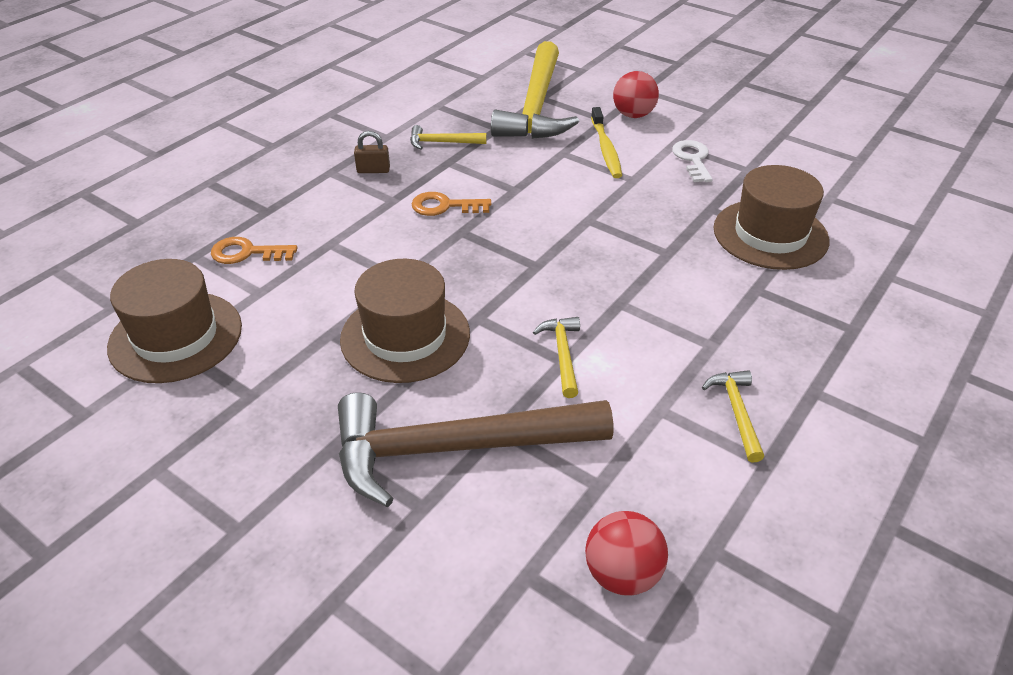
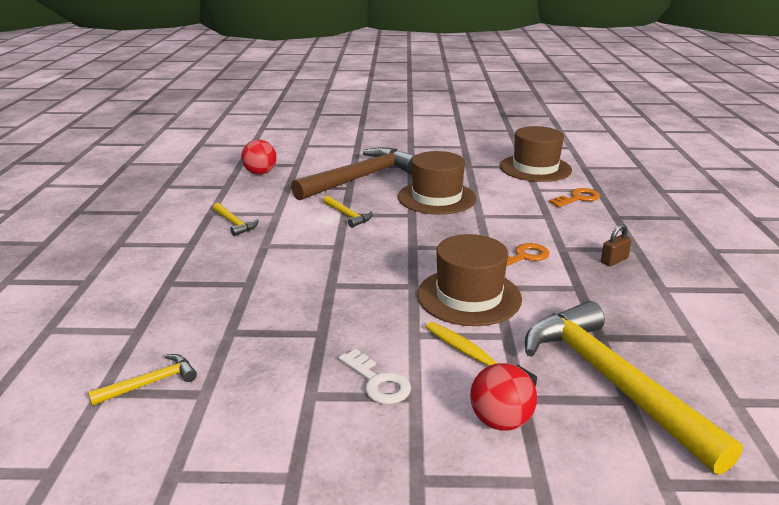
camera: 145 degrees right, 15 degrees down
yellow hammer [410,125,487,150] -> yellow hammer moved to [88,354,197,406]
brown hat [713,165,829,270] -> brown hat moved to [417,234,522,326]

